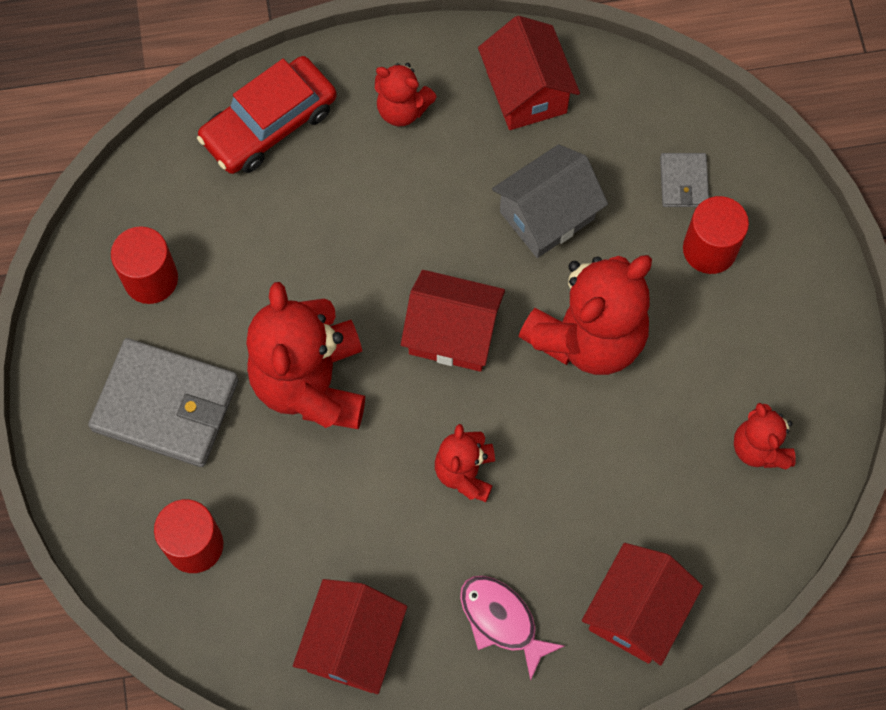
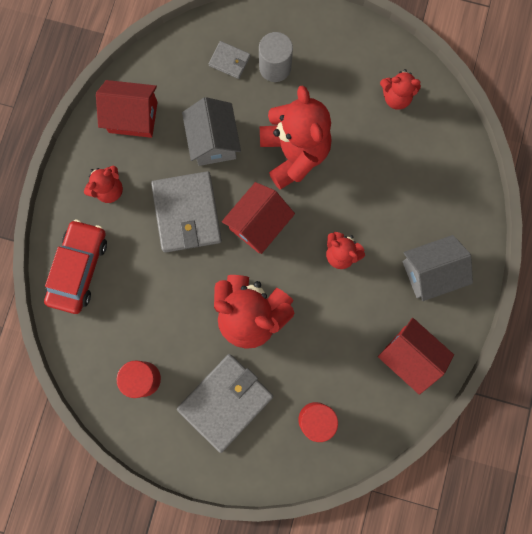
camera: 65 degrees left, 10 degrees up
red car [197,56,337,174] -> red car turned 150 degrees counterclockwise [44,220,107,314]
pink fish [460,576,564,681] -> grey house [403,235,473,301]
red house [582,543,703,665] -> none
red cylinder [683,196,749,274] -> grey cylinder [259,32,293,82]
none -> grey wallet [151,171,222,253]

